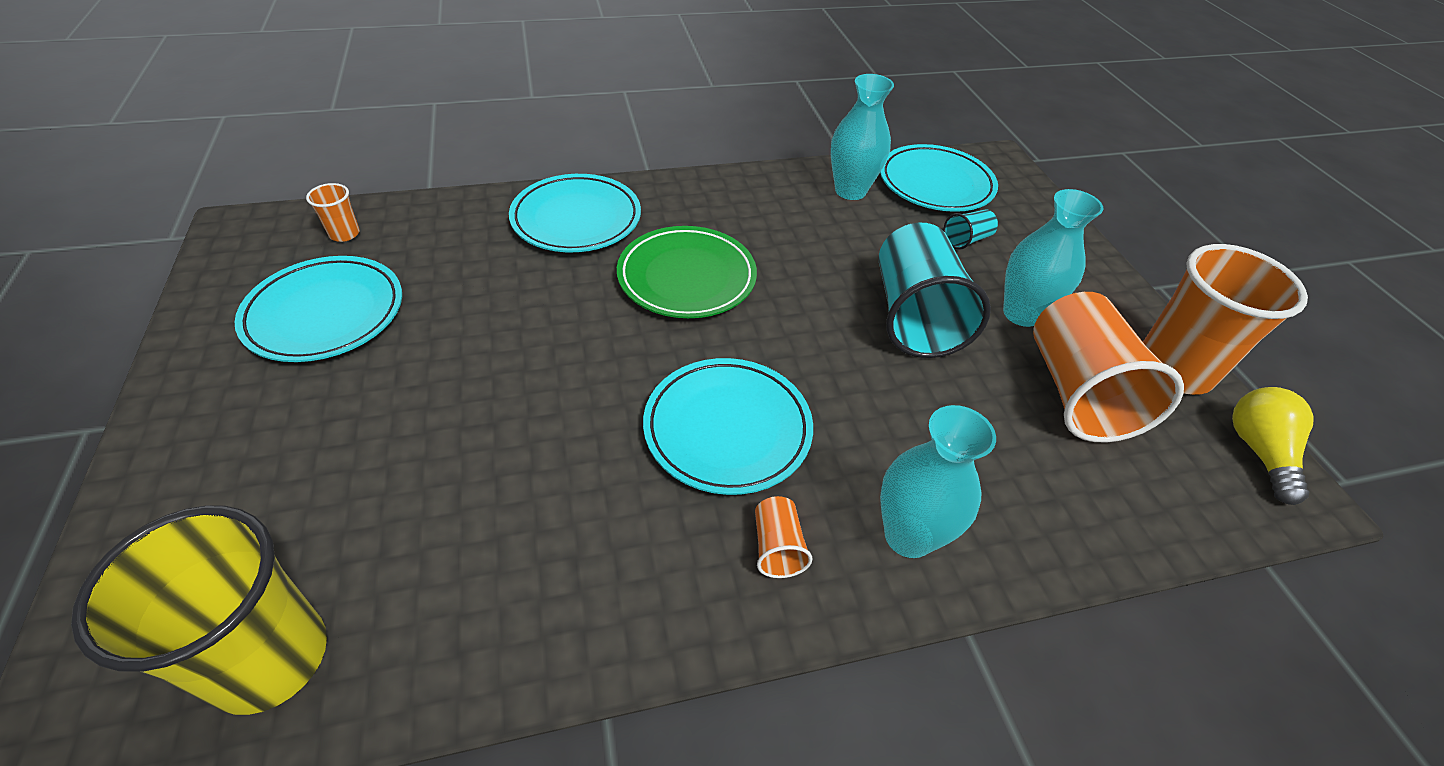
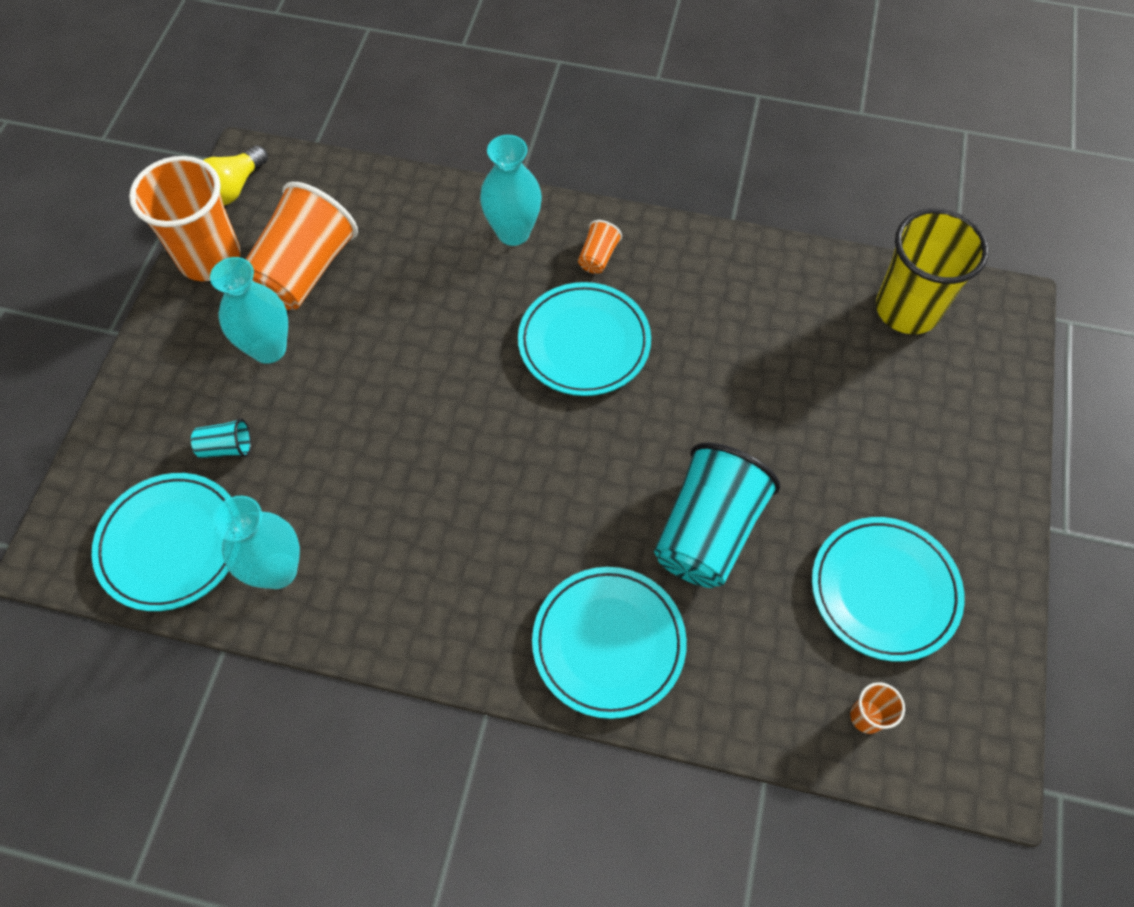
camera: 150 degrees left, 15 degrees up
green plate [617,226,757,318] -> none
turquoise cup [879,223,991,358] -> turquoise cup moved to [654,442,781,588]

